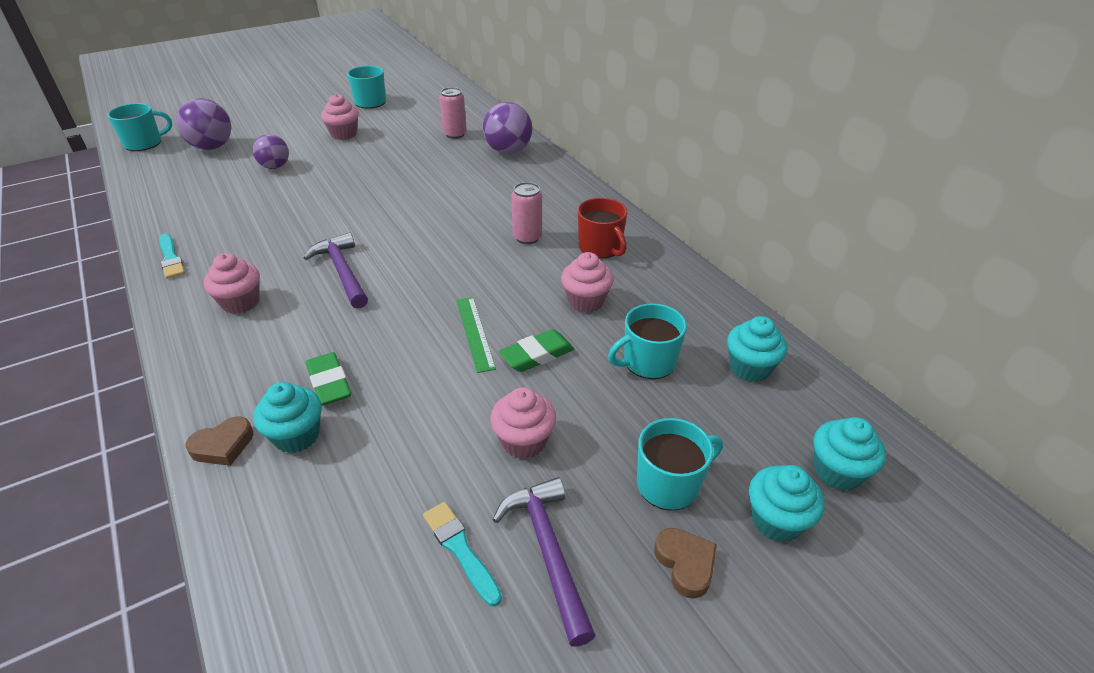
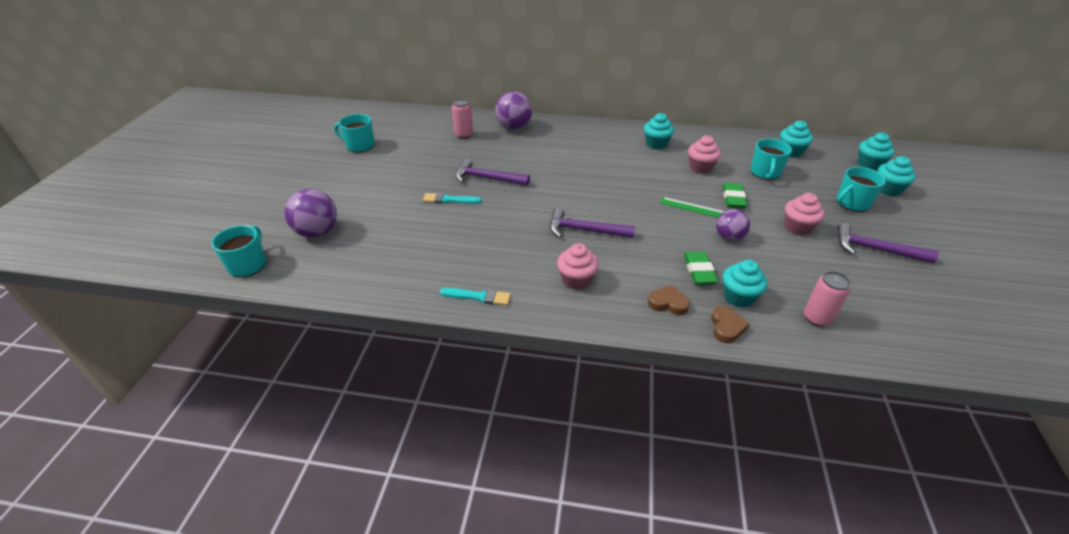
camera: 50 degrees left, 0 degrees up
purple ball [253,134,289,169] -> purple ball moved to [716,209,750,241]
green eraser [306,352,351,406] -> green eraser turned 75 degrees clockwise [684,252,718,284]
pink cupcake [321,94,359,140] -> none
turquoise brush [423,502,502,606] -> turquoise brush moved to [423,193,482,204]
pink can [511,182,542,244] -> pink can moved to [804,271,851,327]
red mug [578,198,627,259] -> turquoise cupcake [644,113,674,150]
turquoise mug [637,418,723,511] -> turquoise mug turned 135 degrees counterclockwise [836,167,886,212]
brown heart [654,528,717,599] -> brown heart moved to [648,285,690,315]
none -> purple hammer [456,158,530,186]

